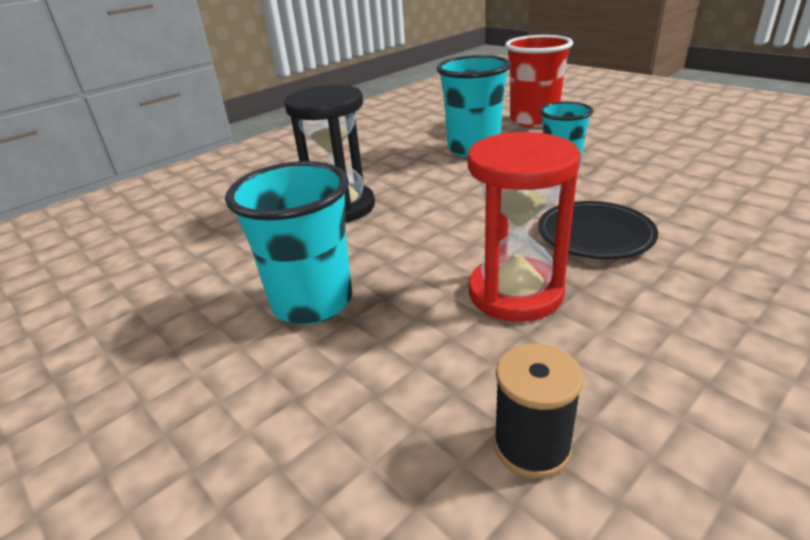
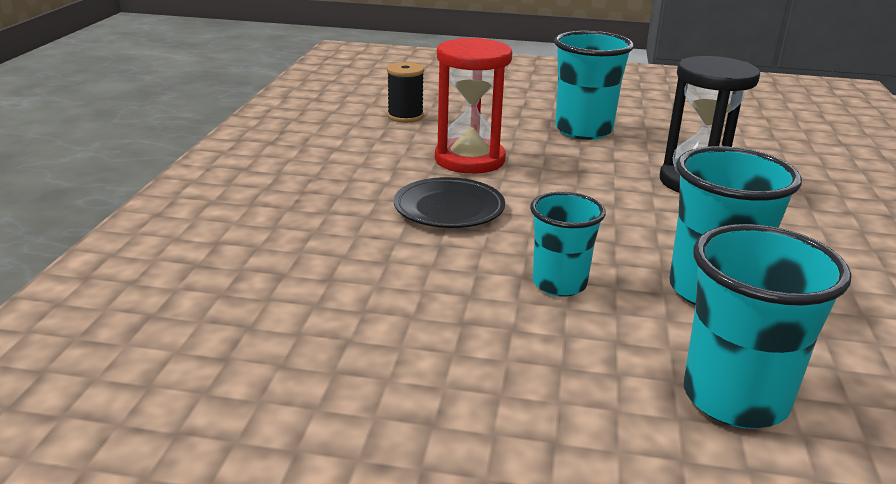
camera: 140 degrees right, 5 degrees down
red cup [505,35,573,127] -> turquoise cup [684,224,851,429]

